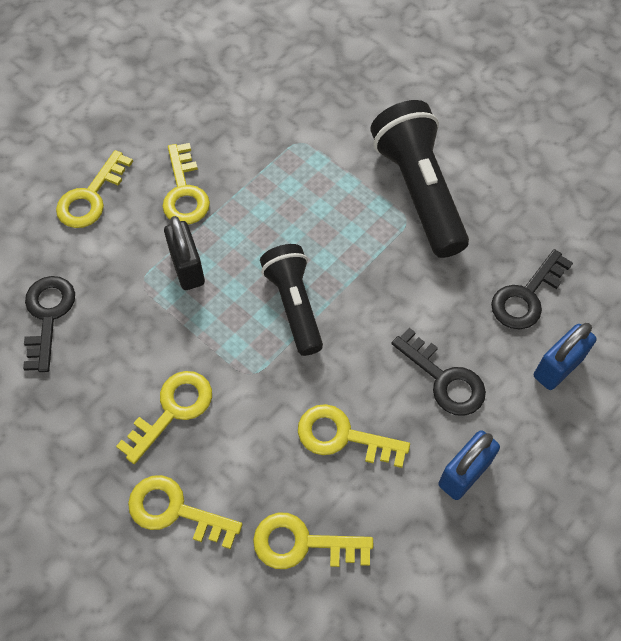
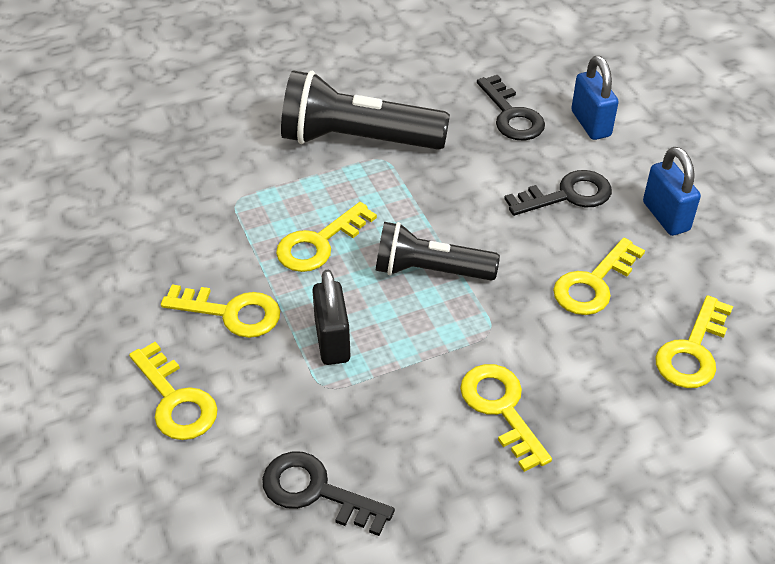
camera: 65 degrees left, 15 degrees down
yellow key [128,475,242,549] -> yellow key moved to [276,202,377,272]
black padlock [164,216,205,290] -> black padlock turned 75 degrees clockwise [312,270,350,365]

